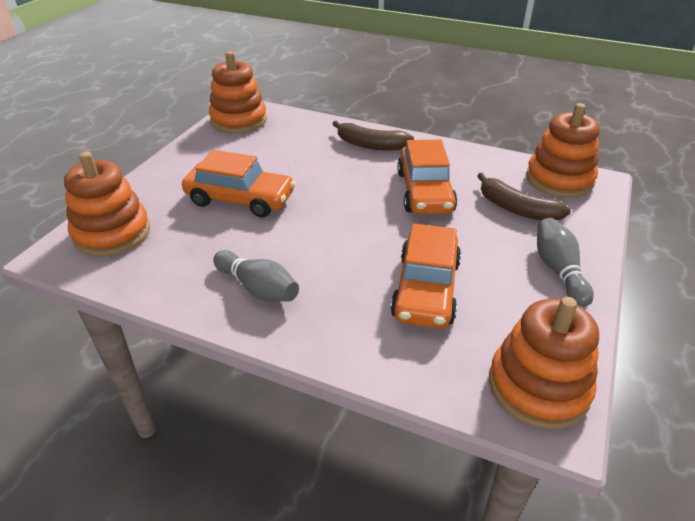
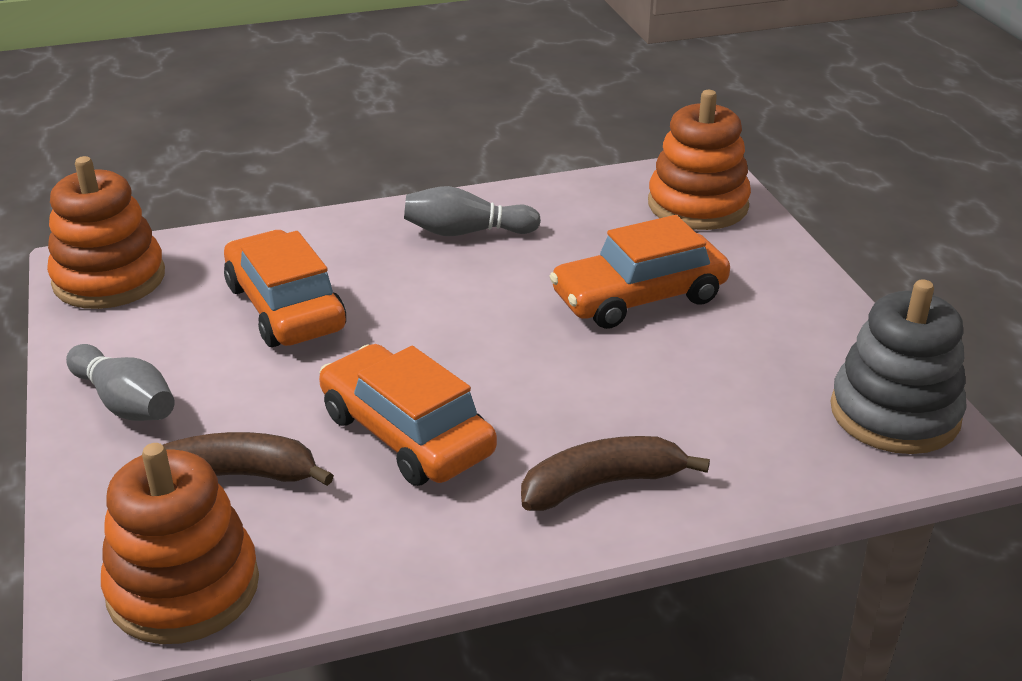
camera: 140 degrees right, 5 degrees down
orange stacking toy [209,51,267,134] -> grey stacking toy [831,280,967,454]

